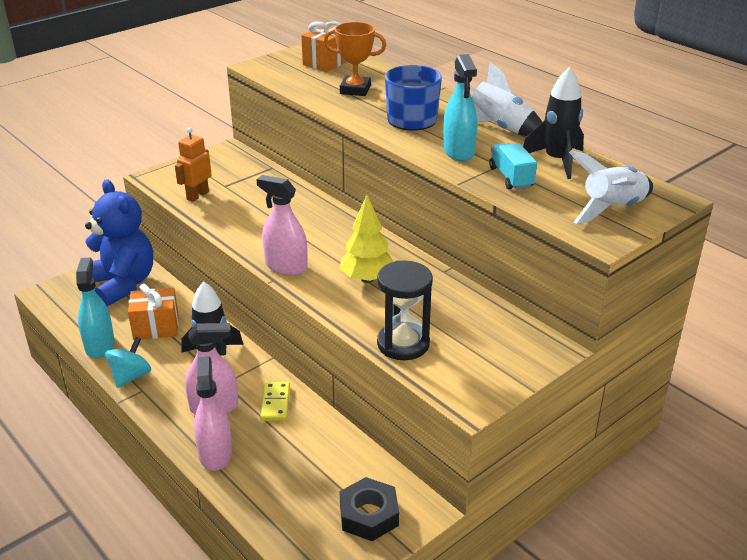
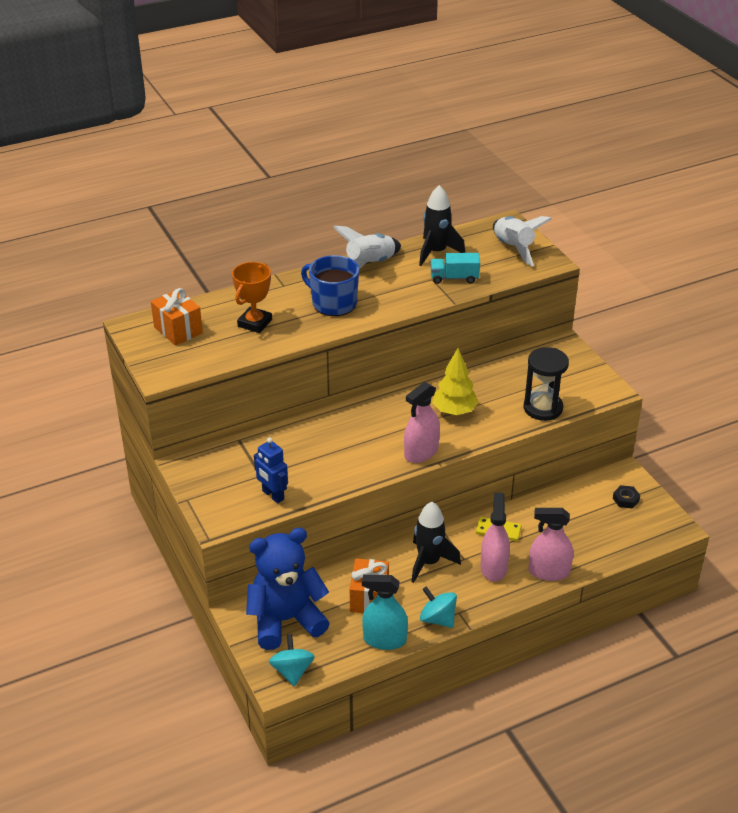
camera: 75 degrees left, 5 degrees up
orange robot [175,127,212,202] -> blue robot [254,437,288,503]
black nut [340,477,399,541] -> black nut [613,485,640,509], size x0.58
turquoise spray bottle [443,54,477,161] -> none
none -> turquoise spinning top [269,634,315,686]

